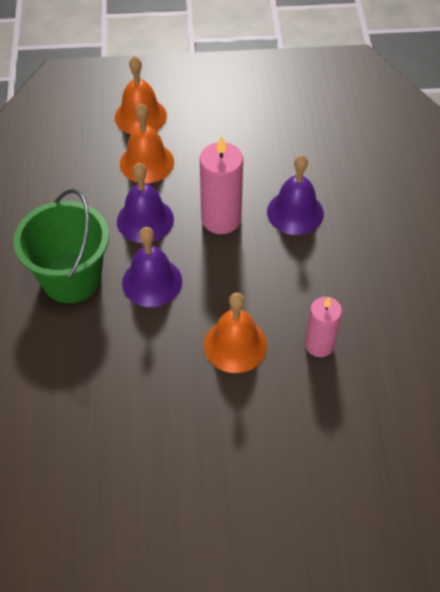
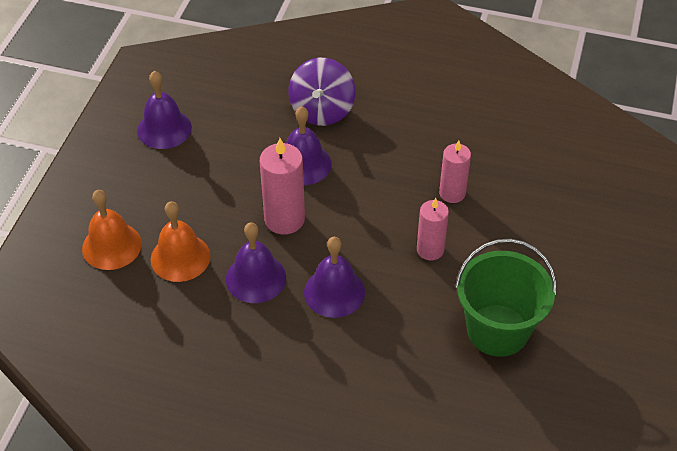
camera: 70 degrees left, 5 degrees down
green bucket [14,189,109,303] -> green bucket moved to [455,239,557,357]
orange bell [204,293,267,373] -> pink candle [417,198,449,260]
none -> purple bell [137,71,192,149]
none -> purple spinning top [289,58,355,126]

